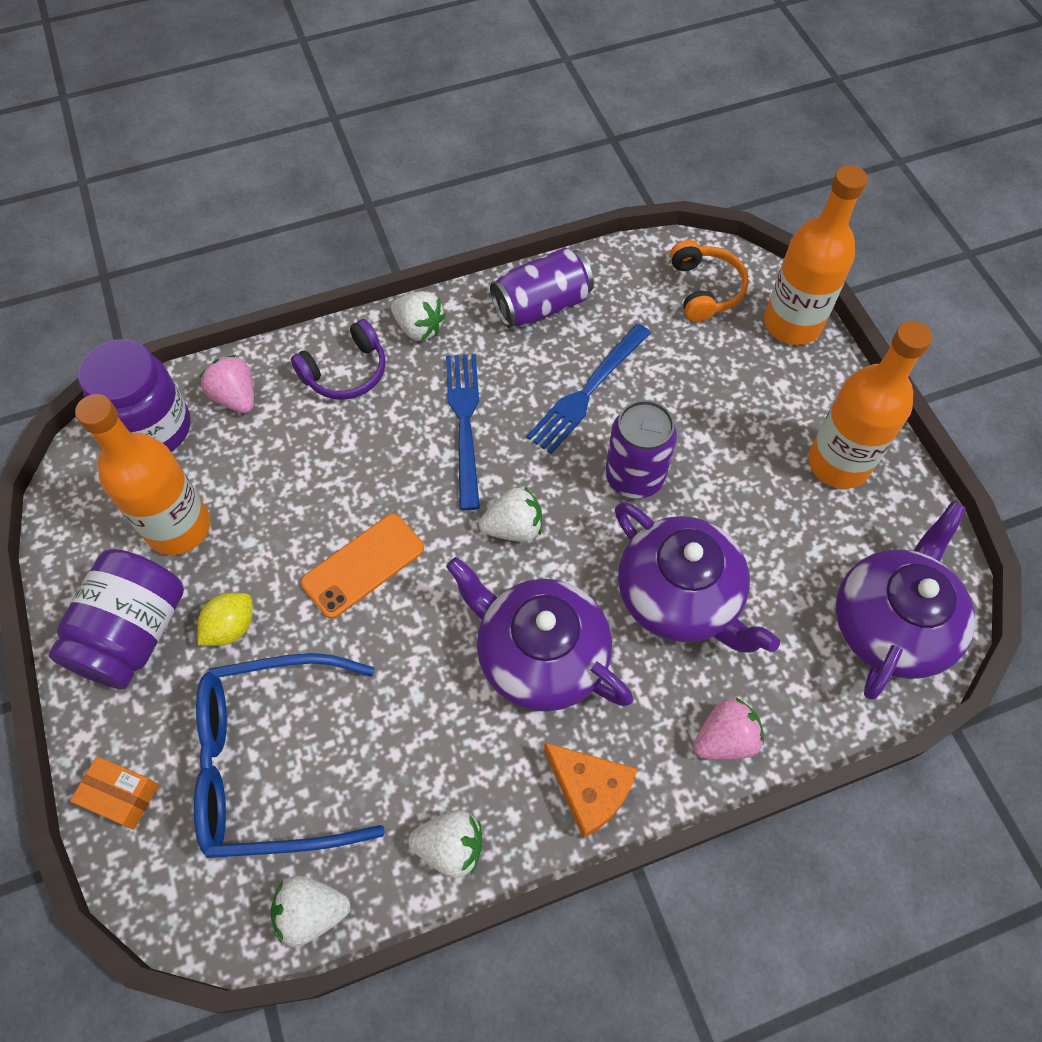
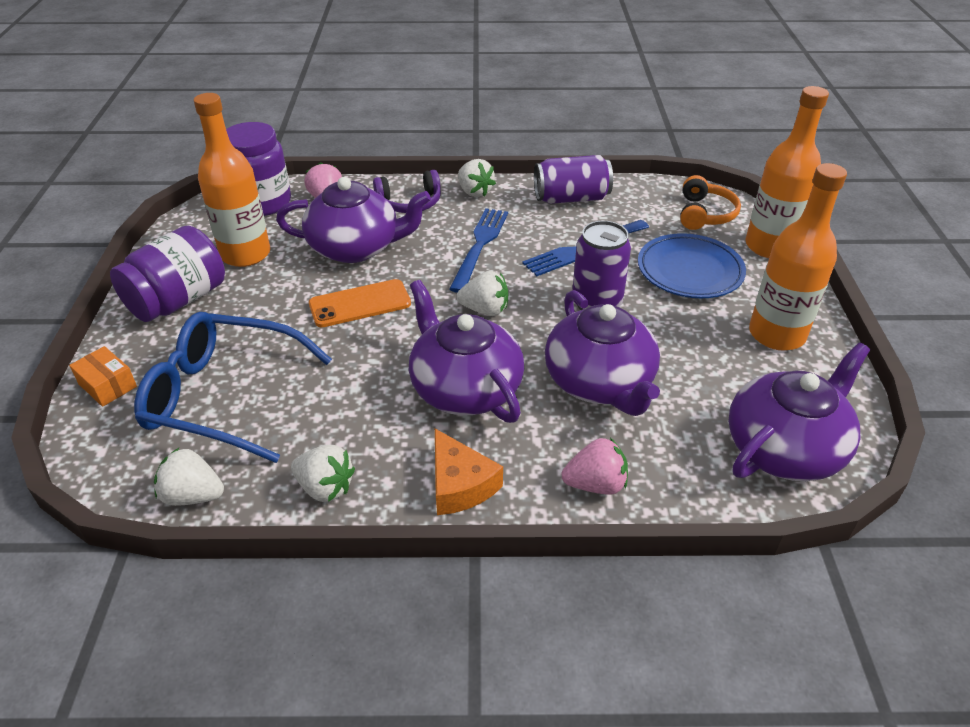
camera: 20 degrees right, 20 degrees down
yellow lemon [197,593,253,646] -> none
none -> purple teapot [276,177,431,263]
none -> blue plate [638,233,746,298]

